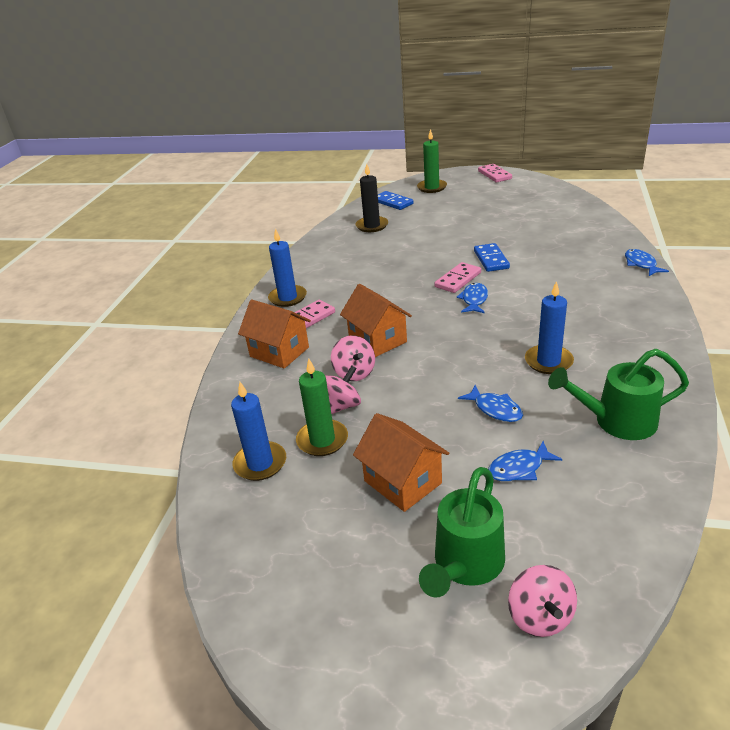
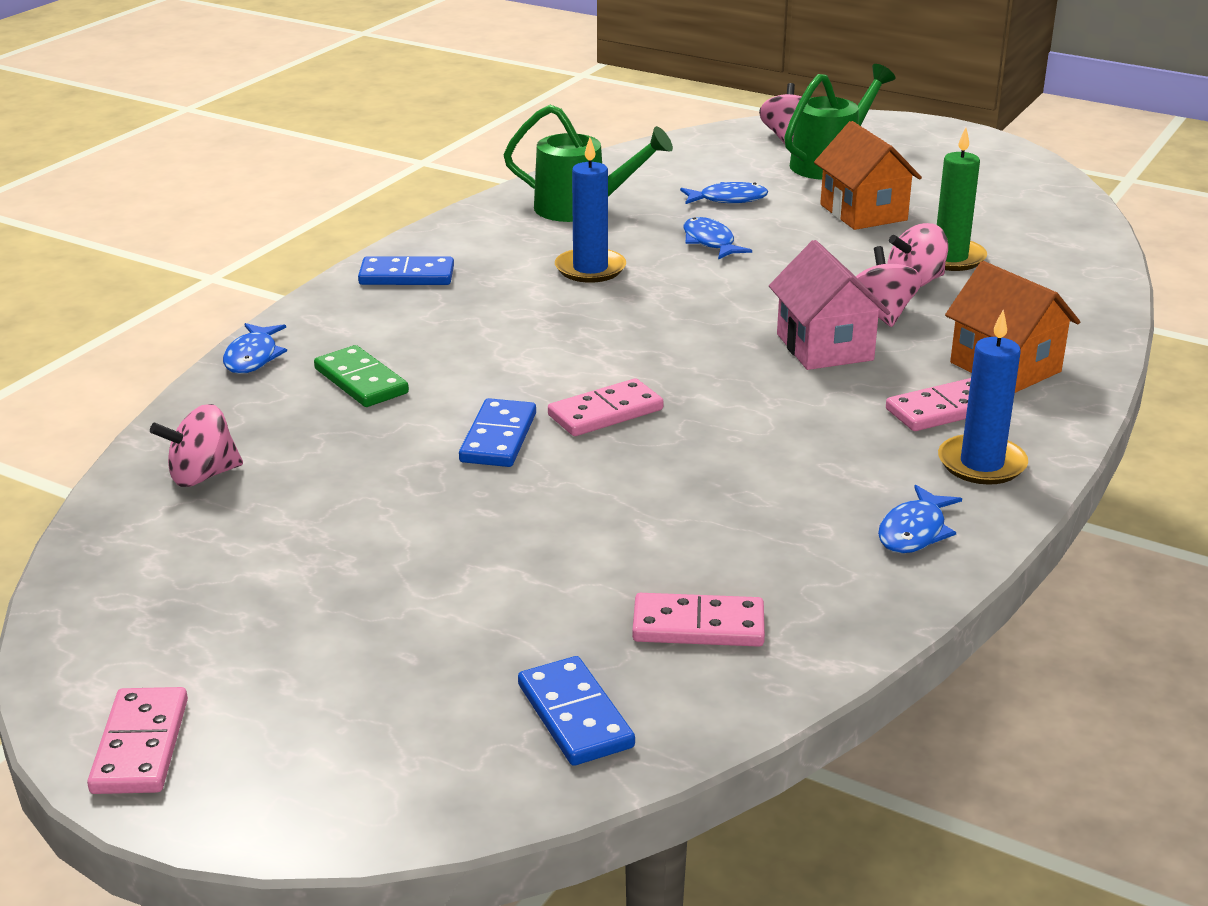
camera: 165 degrees left, 5 degrees down
blue candle [231,382,286,481] -> none
orange house [340,284,412,357] -> pink house [769,240,890,370]
black candle [356,164,388,232] -> pink domino [632,593,765,647]
green candle [417,129,447,193] -> none
blue fish [456,283,488,313] -> blue fish moved to [878,485,962,553]
none -> pink spinning top [150,404,243,487]
none -> green domino [314,345,409,407]
none -> blue domino [358,256,454,285]

